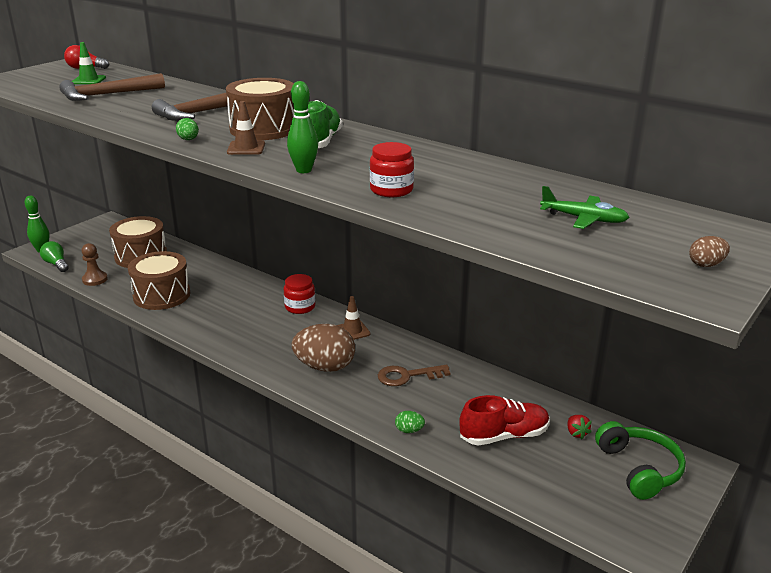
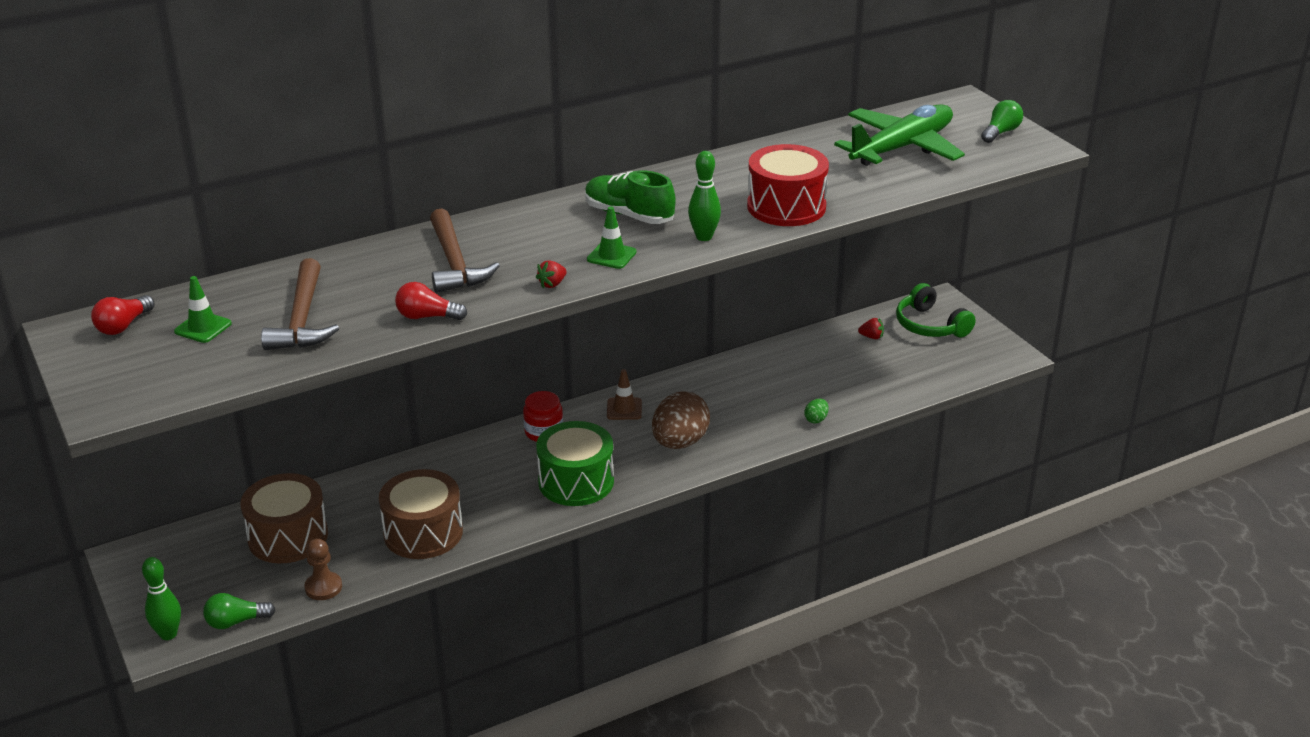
camera: 65 degrees left, 5 degrees up
green egg [176,118,199,140] -> red strawberry [536,260,567,288]
brown drum [226,78,294,140] -> none
brown traffic cone [227,101,265,155] -> green traffic cone [587,206,637,269]
red jar [370,142,414,197] -> red drum [747,144,829,226]
brown key [378,365,450,386] -> none
red shoe [459,395,550,445] -> none
green plane [540,186,630,229] -> green plane [834,105,965,166], size x2.03
green headphones [595,421,686,500] -> green headphones turned 135 degrees counterclockwise [896,283,976,337]
brown egg [689,236,730,267] -> green light bulb [981,100,1023,143]
none -> red light bulb [395,282,467,320]
none -> green drum [536,421,614,506]

